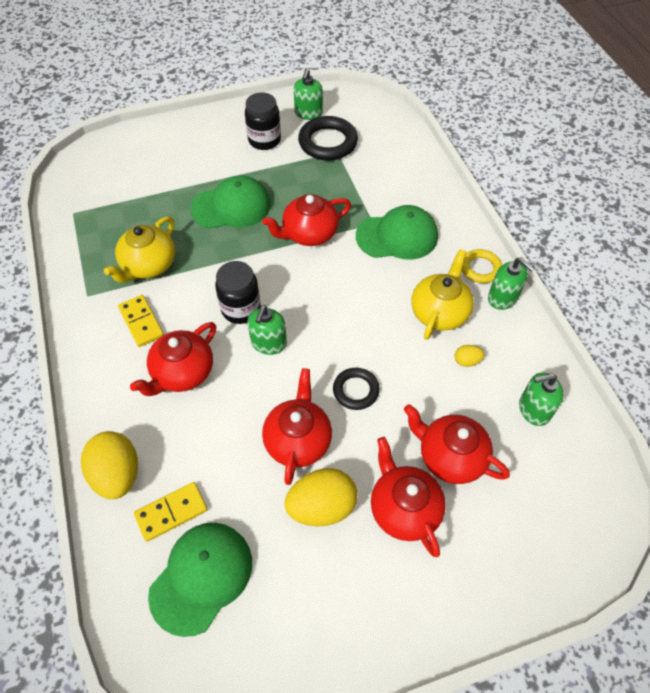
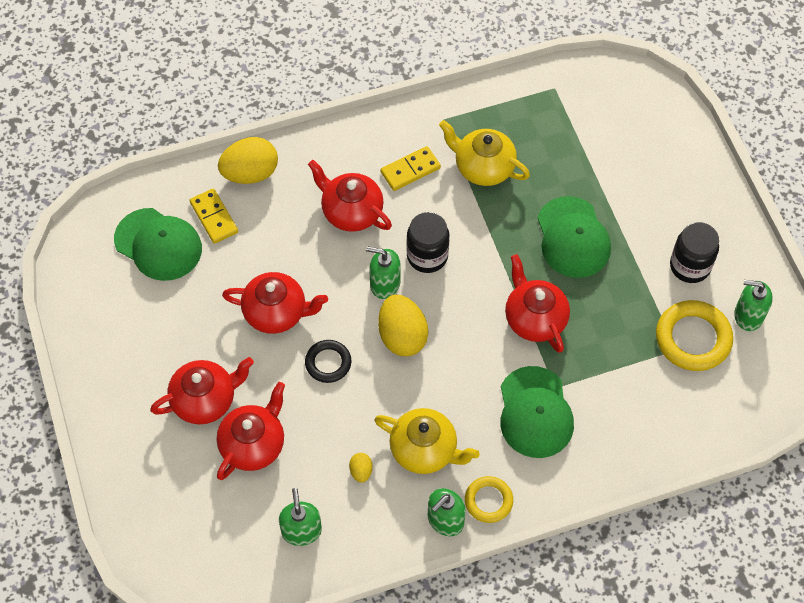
camera: 90 degrees right, 5 degrees up
yellow egg [284,468,358,526] -> yellow egg moved to [378,294,428,356]
black ring [298,116,358,161] -> yellow ring [656,300,733,371]

